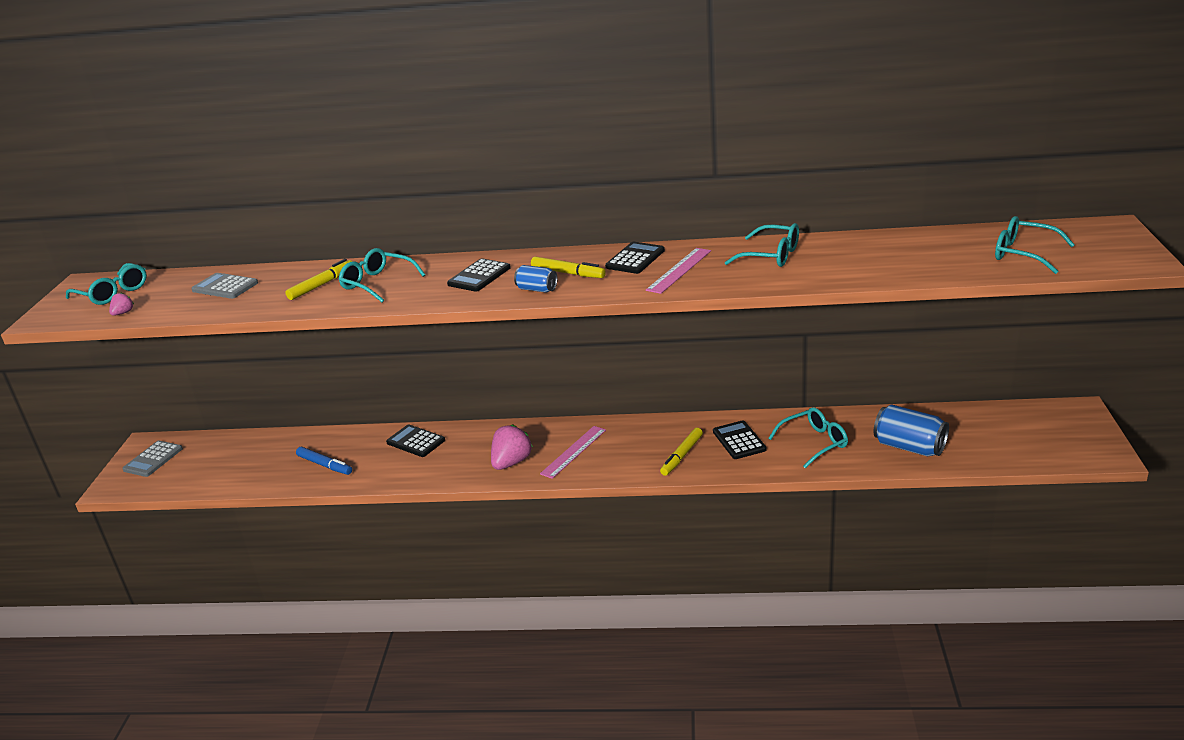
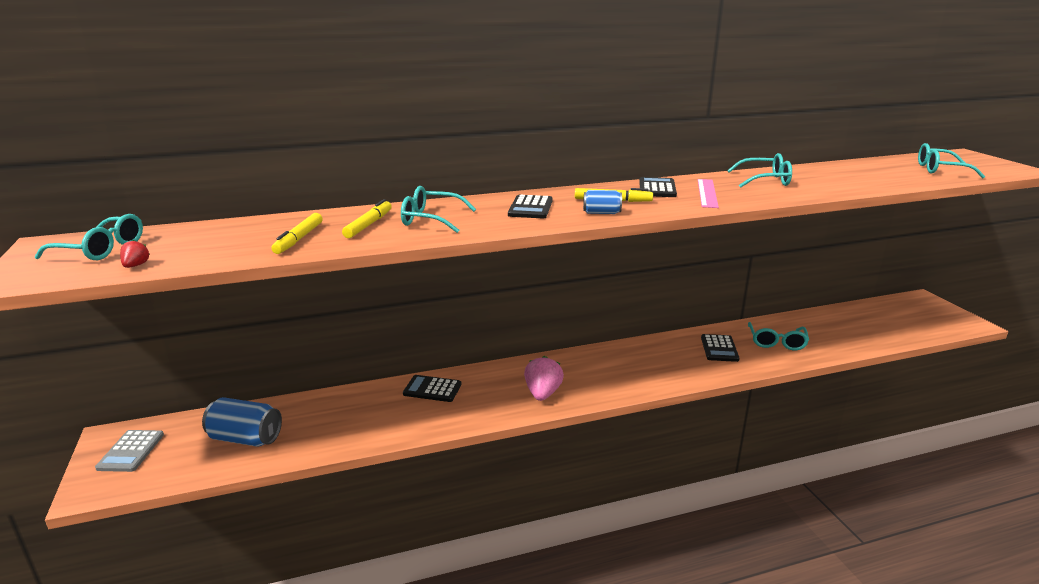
camera: 25 degrees left, 5 degrees down
pink strawberry [109,292,134,316] -> red strawberry [120,240,150,268]
grey calculator [191,273,258,299] -> none
blue marker [296,447,352,475] -> none
pink ruler [540,426,606,479] -> none
yellow marker [660,428,703,476] -> yellow marker moved to [272,213,323,254]
black calculator [713,420,767,459] -> black calculator turned 135 degrees counterclockwise [701,334,740,362]
turquoise glasses [768,407,848,468] -> turquoise glasses turned 150 degrees clockwise [748,322,809,350]
blue can [874,404,949,457] -> blue can moved to [202,397,282,447]

